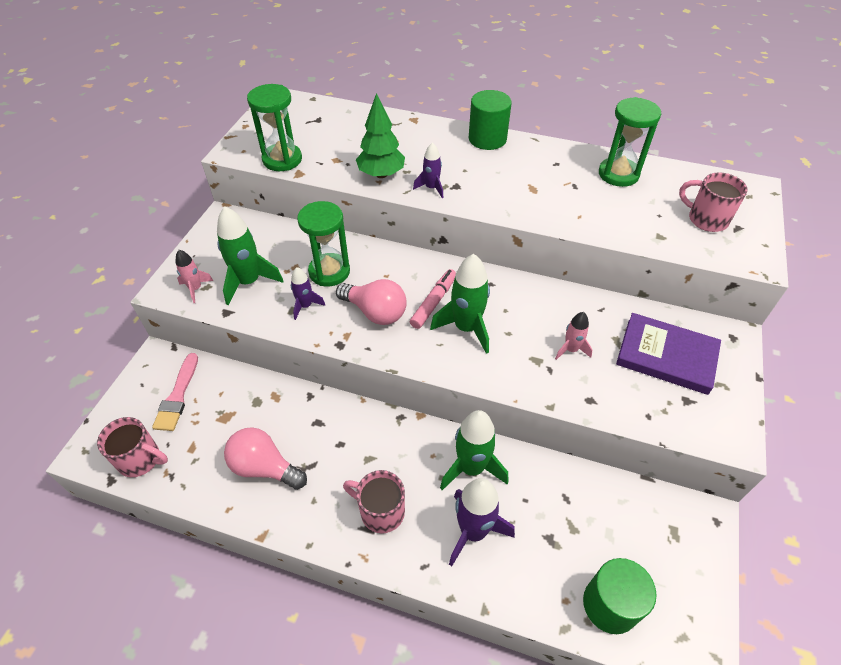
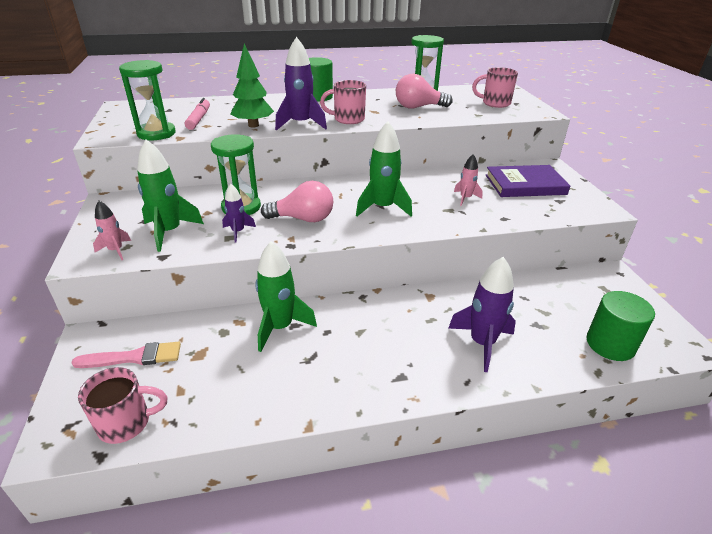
camera: 30 degrees left, 15 degrees down
pink brush [152,353,198,431] -> pink brush turned 75 degrees counterclockwise [71,342,181,368]
pink light bulb [224,427,307,490] -> pink light bulb moved to [396,74,453,108]
pink mug [343,470,405,533] -> pink mug moved to [320,80,366,124]
pink marker [410,269,456,329] -> pink marker moved to [185,98,210,130]
purple rocket [413,142,443,198] -> purple rocket [275,37,327,131], size x1.80
green rocket [440,410,508,490] -> green rocket moved to [256,241,317,352]

